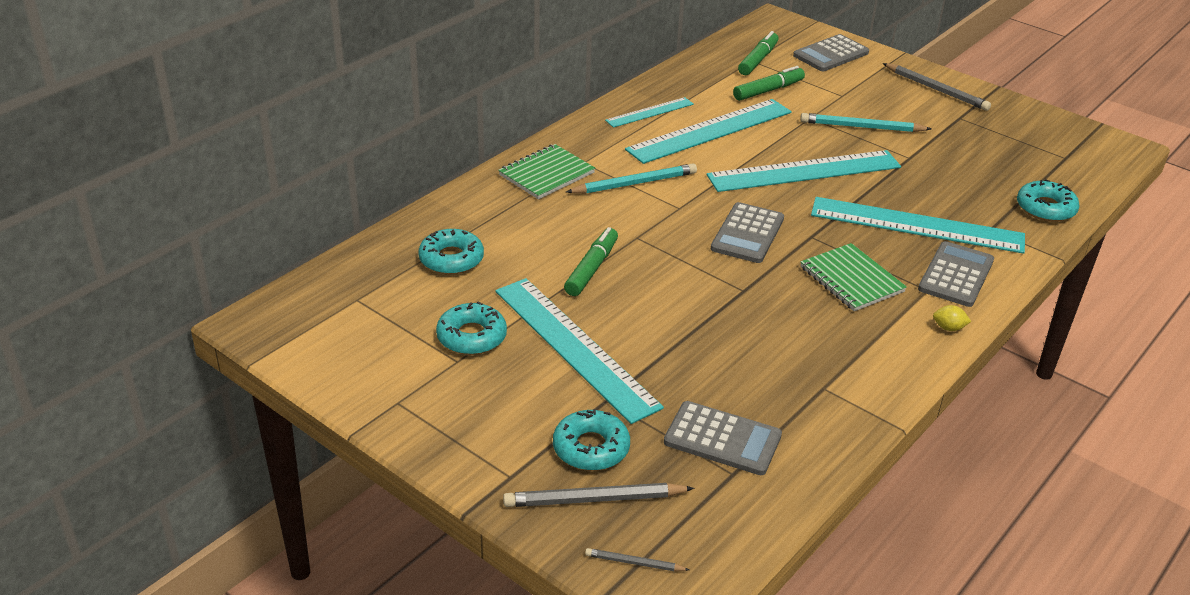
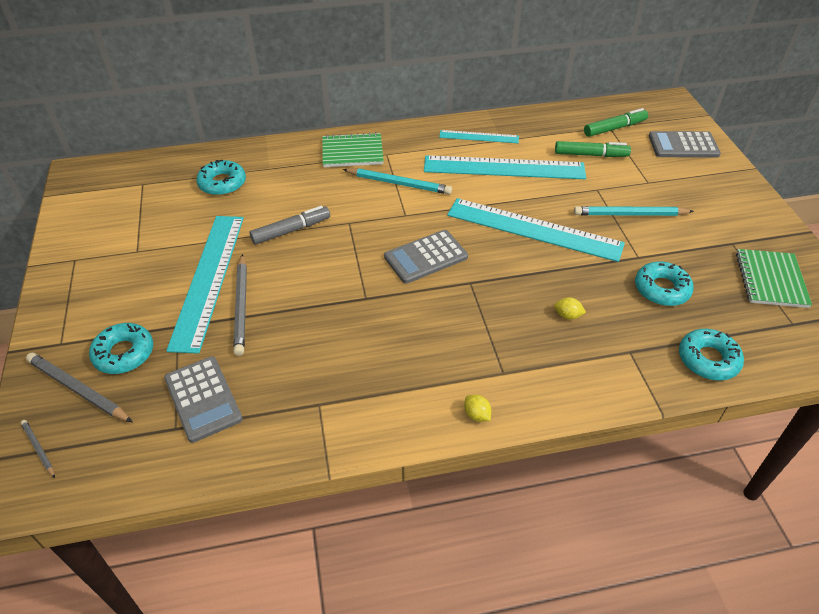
camera: 40 degrees right, 10 degrees up
turquoise donut [436,302,507,355] -> turquoise donut moved to [635,262,694,306]
green marker [564,227,618,296] -> grey marker [249,206,330,245]
turquoise pencil [800,113,931,132] -> turquoise pencil turned 45 degrees counterclockwise [574,206,694,216]
green notebook [801,243,907,311] -> green notebook moved to [736,249,812,308]
turquoise ruler [811,197,1025,254] -> yellow lemon [554,297,586,320]
grey pencil [883,63,991,111] -> grey pencil moved to [233,254,247,356]
grey calculator [918,241,994,307] -> none

